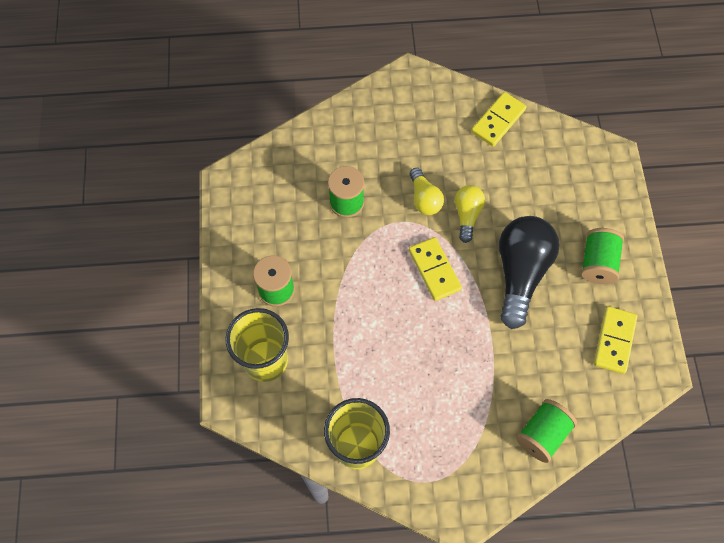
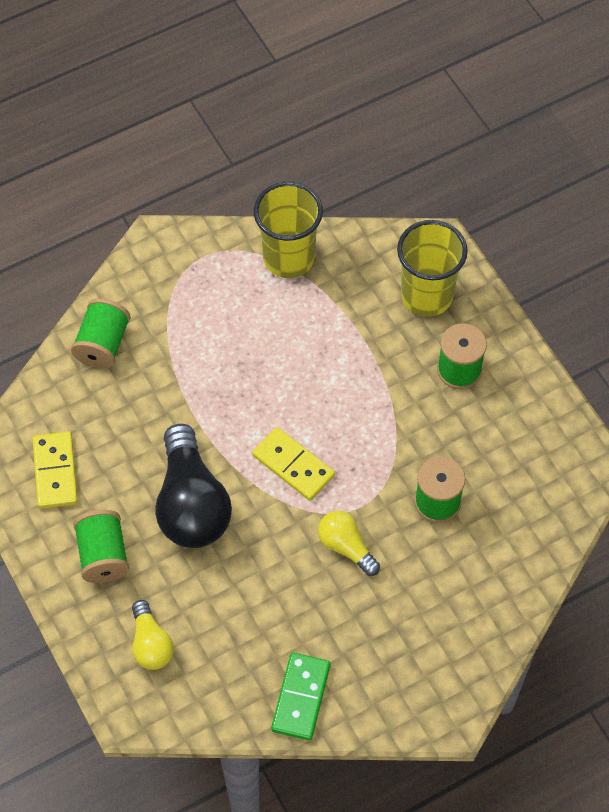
camera: 155 degrees right, 5 degrees down
yellow light bulb [455,185,485,243] -> yellow light bulb moved to [132,600,174,670]
yellow domino [471,92,526,147] -> green domino [271,652,331,741]

